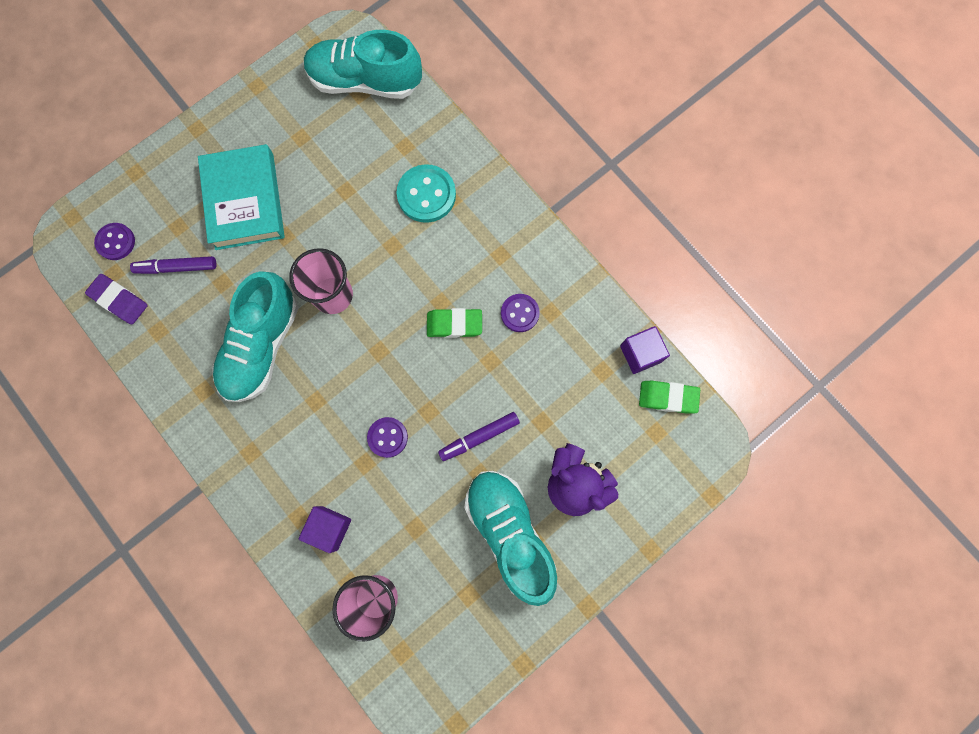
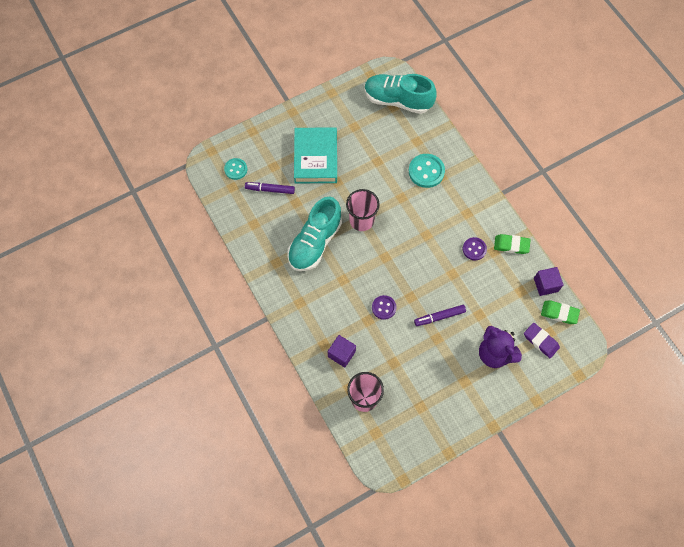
camera: 10 degrees right, 10 degrees down
purple eraser [85,274,148,325] -> purple eraser moved to [524,323,560,358]
purple button [94,223,135,260] -> turquoise button [224,158,247,180]
green eraser [427,308,482,338] -> green eraser moved to [494,234,531,254]
turquoise shoe [464,471,557,606] -> none

